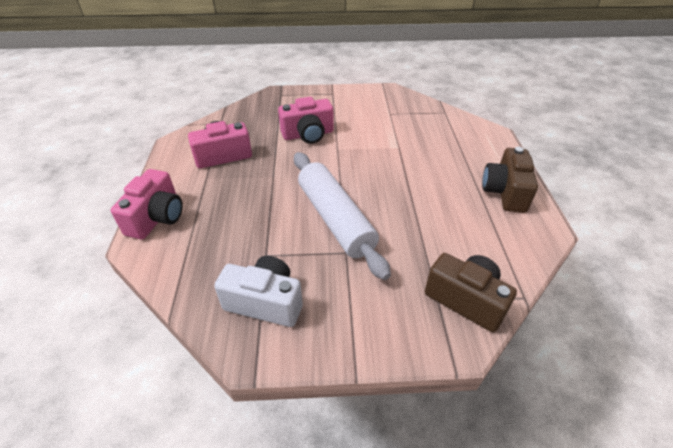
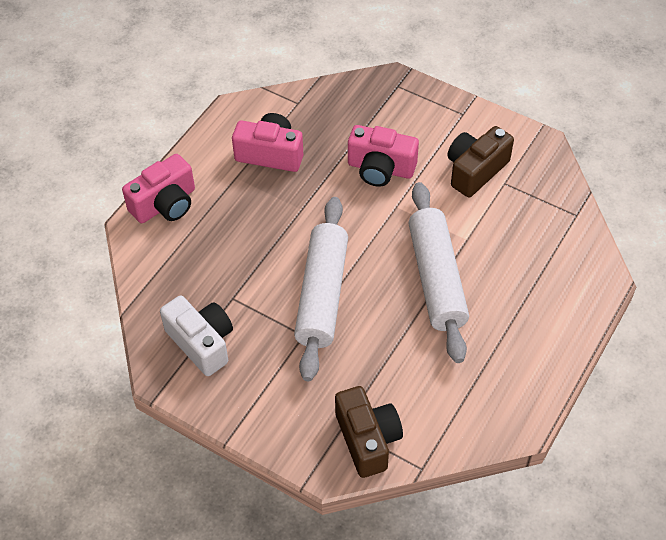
camera: 35 degrees right, 10 degrees up
brown camera [482,147,538,213] -> brown camera moved to [447,126,514,197]
none -> white rolling pin [408,182,469,363]

